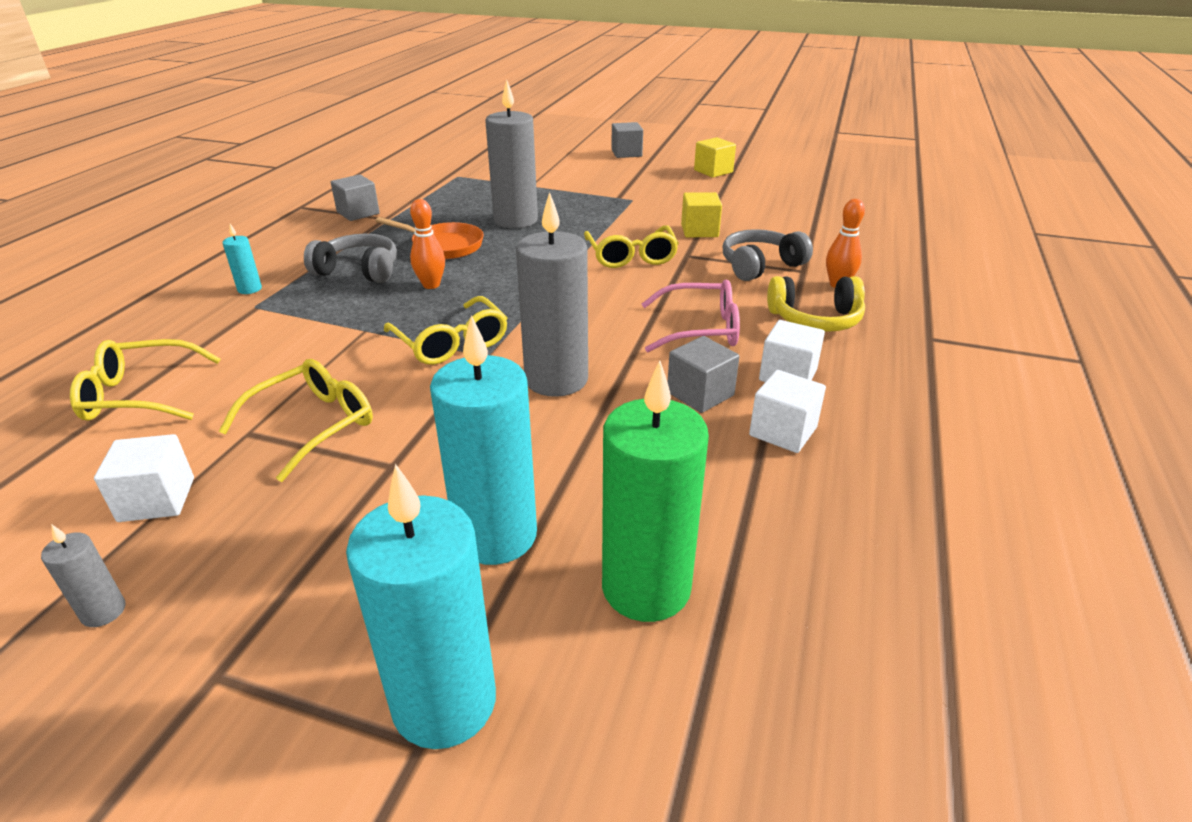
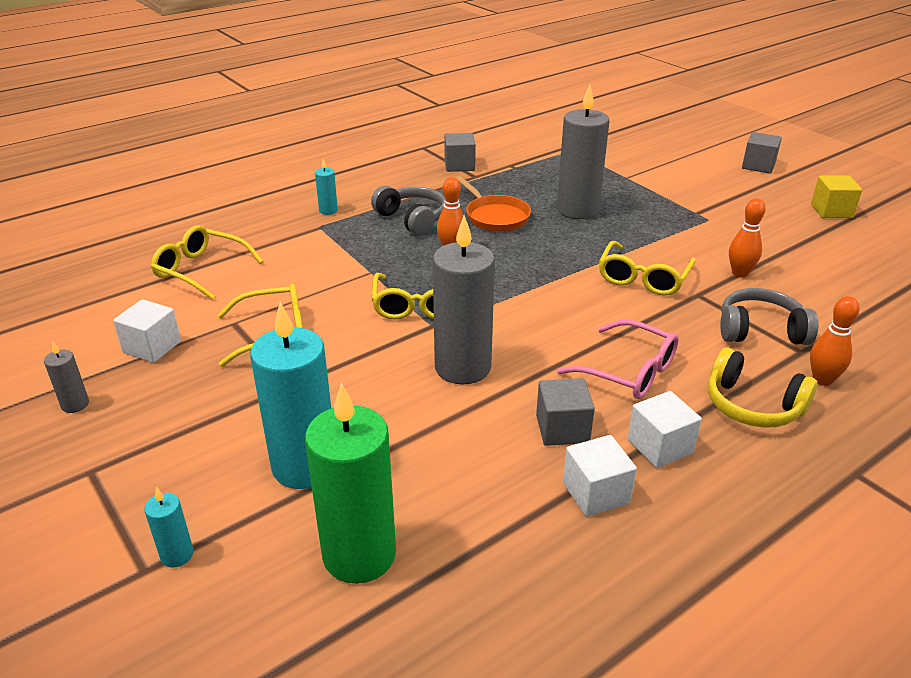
camera: 35 degrees right, 0 degrees up
turquoise candle [346,464,496,749] -> turquoise candle [144,487,194,567], size x0.44
yellow cube [681,192,722,237] -> orange bowling pin [729,198,766,277]

